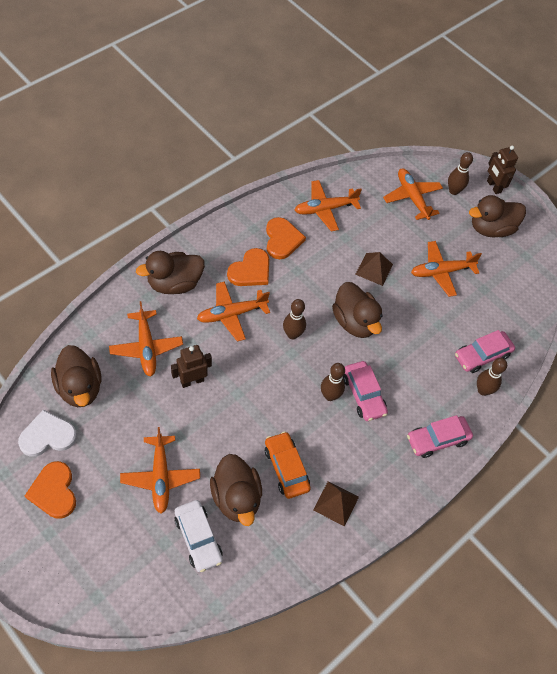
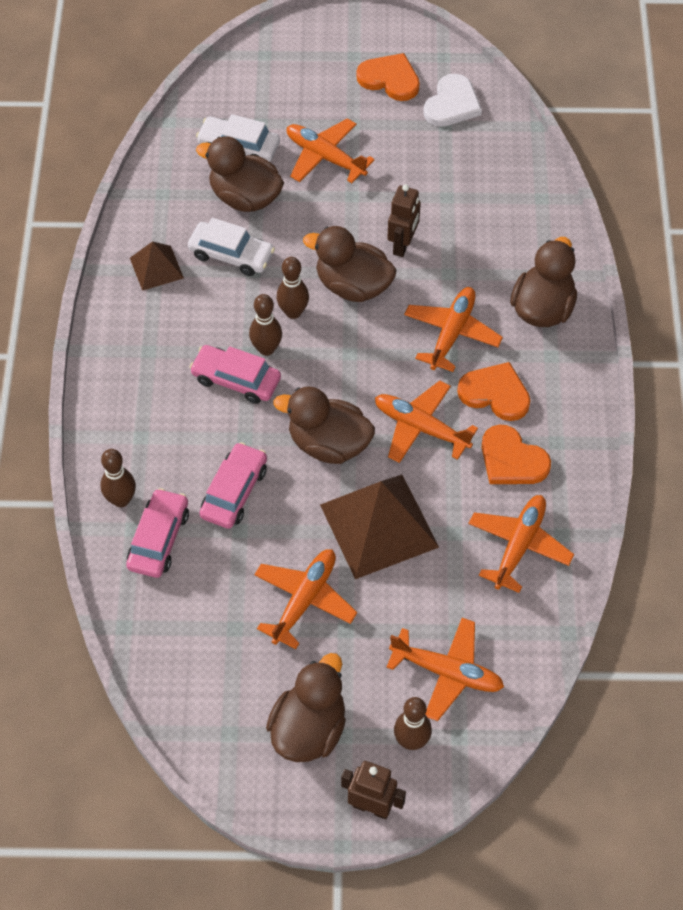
camera: 140 degrees right, 0 degrees up
brown duck [51,345,101,407] -> brown duck moved to [303,226,396,302]
orange plane [109,301,183,377] -> orange plane moved to [375,381,478,463]
orange heart [227,248,269,286] -> orange heart turned 120 degrees clockwise [457,362,530,421]
orange car [265,431,311,499] -> white car [188,218,275,276]
brown bowling pin [283,299,306,339] -> brown bowling pin moved to [277,257,309,319]
brown pyramid [355,252,393,286] -> brown pyramid [320,475,439,579], size x1.90
pink car [407,415,473,458] -> pink car moved to [200,442,267,529]

